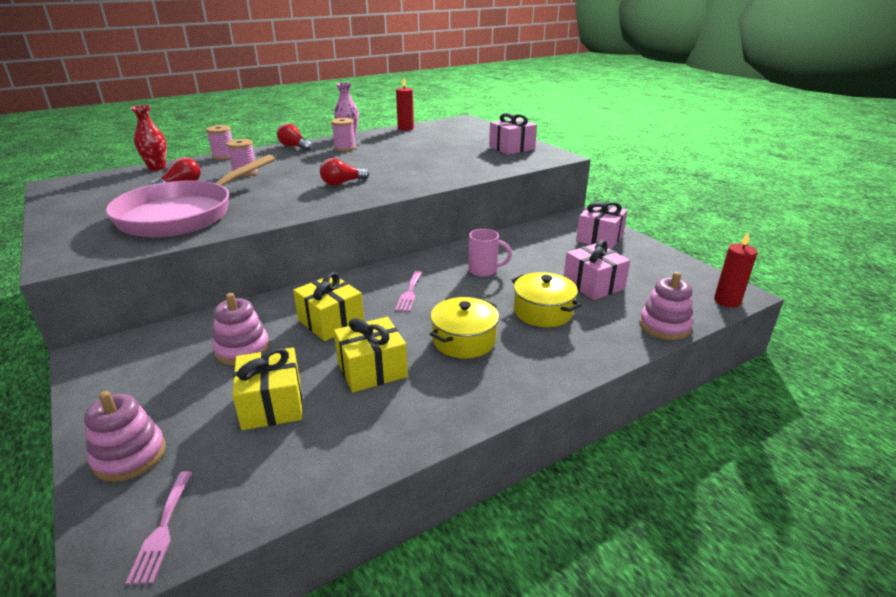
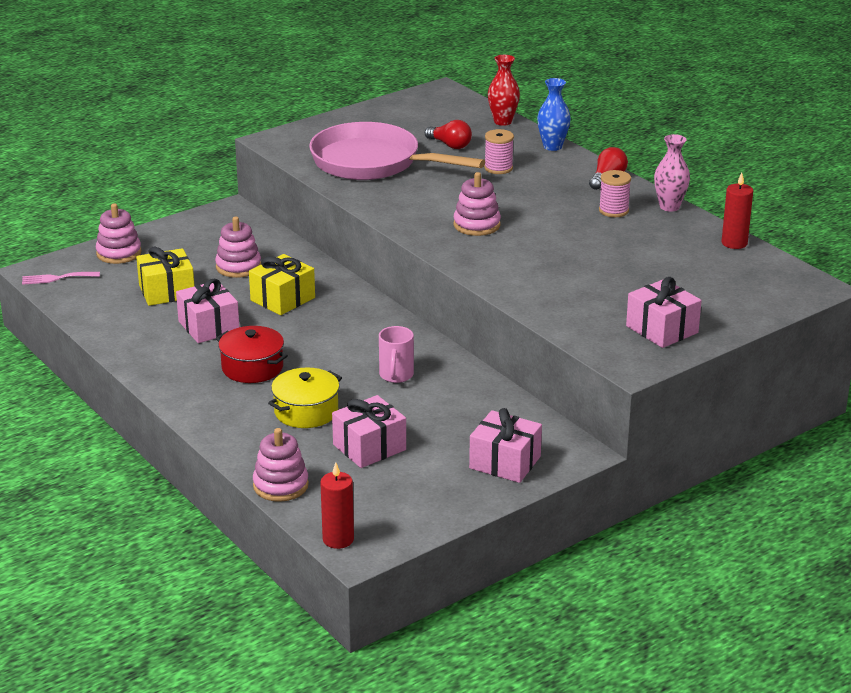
camera: 85 degrees right, 0 degrees up
pink spool [206,125,232,160] -> blue vase [537,78,571,151]
red light bulb [320,158,369,186] -> pink stacking toy [453,172,501,236]
yellow gift [334,317,408,392] -> pink gift [176,279,239,343]
pink fork [395,271,422,312] -> none
yellow pot [430,297,499,358] -> red pot [216,326,288,383]

